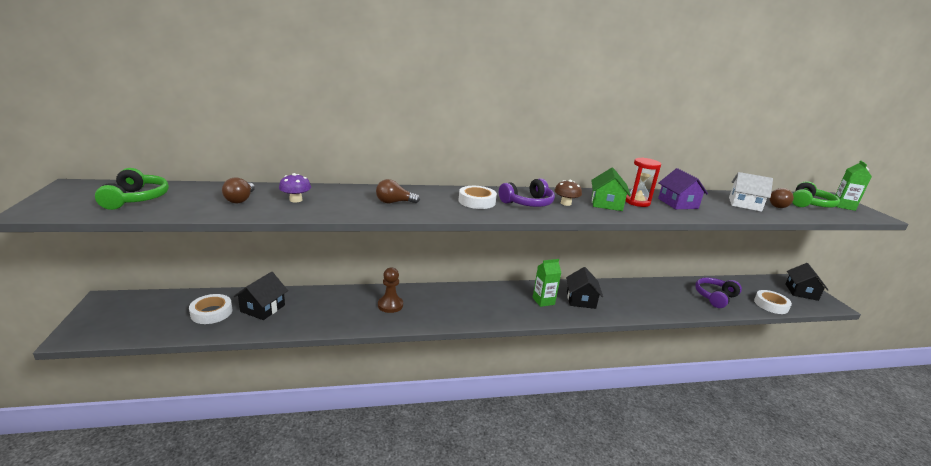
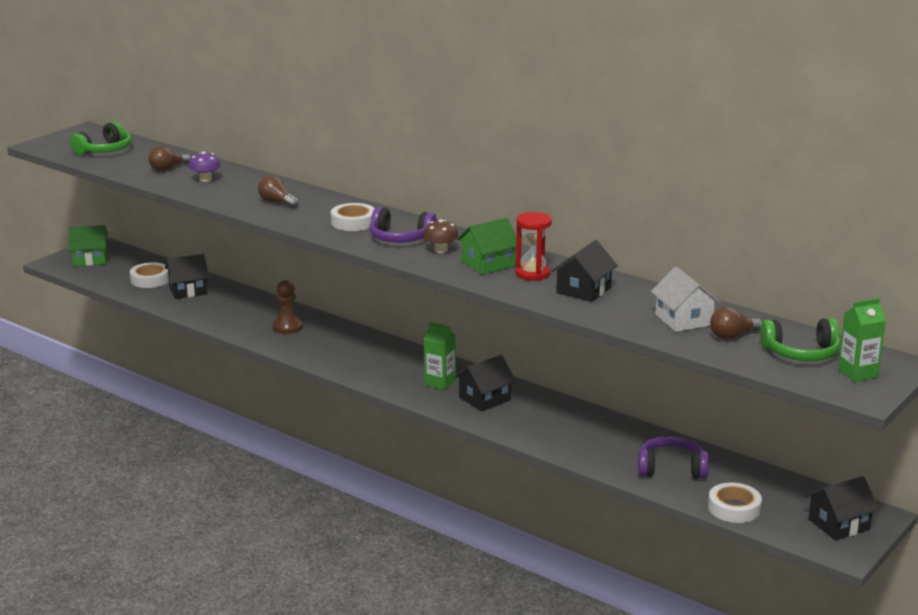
camera: 50 degrees right, 0 degrees up
purple house [658,168,708,209] -> black house [551,240,618,302]
none -> green house [69,225,108,266]

